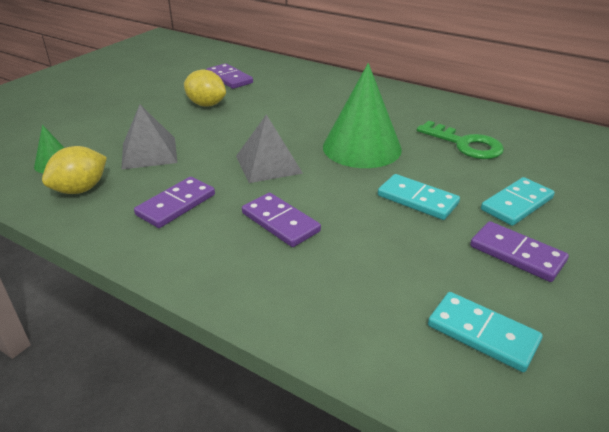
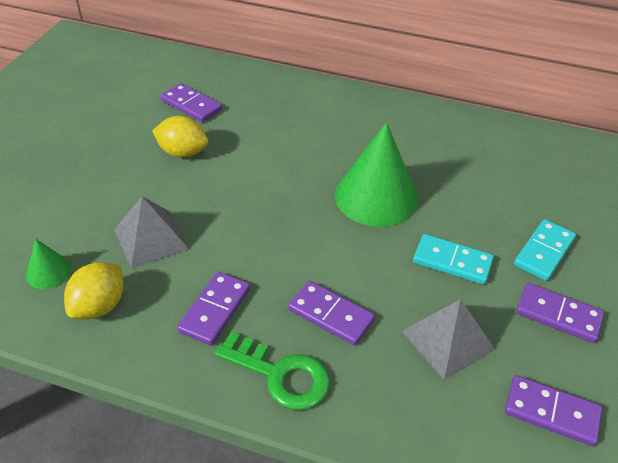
camera: 15 degrees left, 10 degrees up
grey pyramid [236,115,303,183] -> grey pyramid moved to [402,299,495,380]
green key [417,121,504,159] -> green key moved to [215,332,330,410]
turquoise domino [428,292,543,372] -> purple domino [505,375,602,446]

